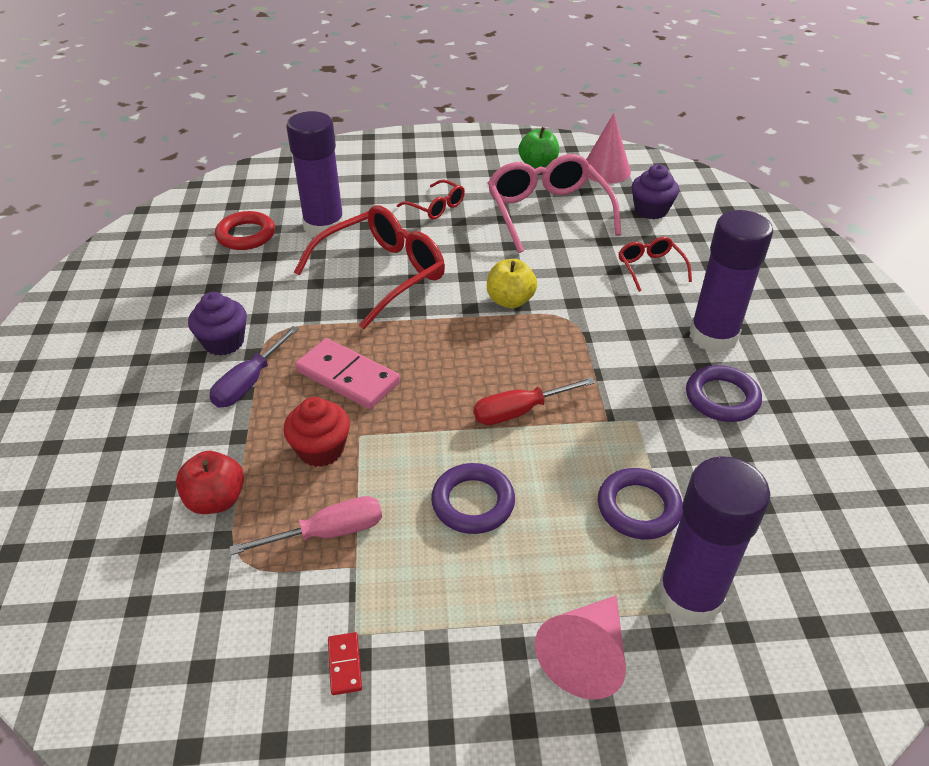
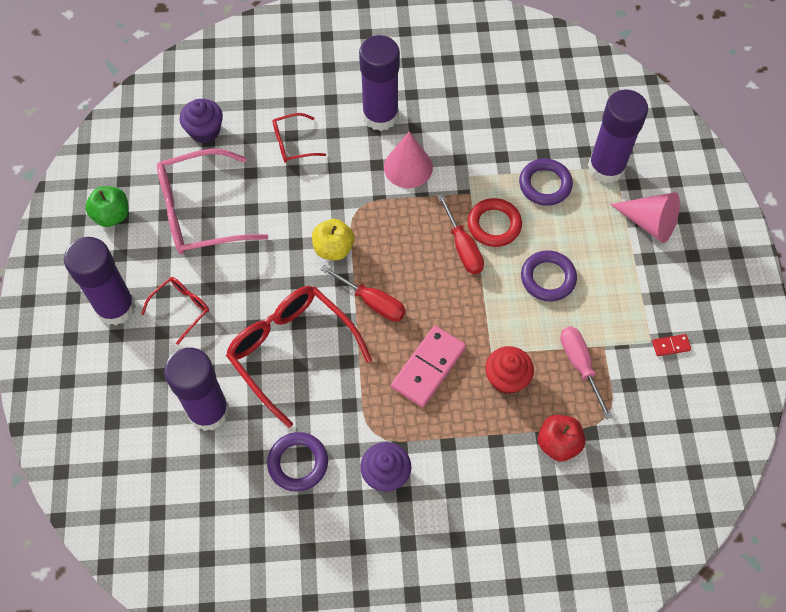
camera: 90 degrees left, 20 degrees up
purple screwdriver [209,326,299,408] -> none
red ring [215,211,275,250] -> red ring moved to [468,198,522,247]
pink cone [586,113,631,184] -> pink cone moved to [384,131,433,188]
purple ring [686,365,762,422] -> purple ring moved to [267,432,328,492]
none -> purple glue stick [64,237,136,326]
none -> red screwdriver [320,265,406,322]

